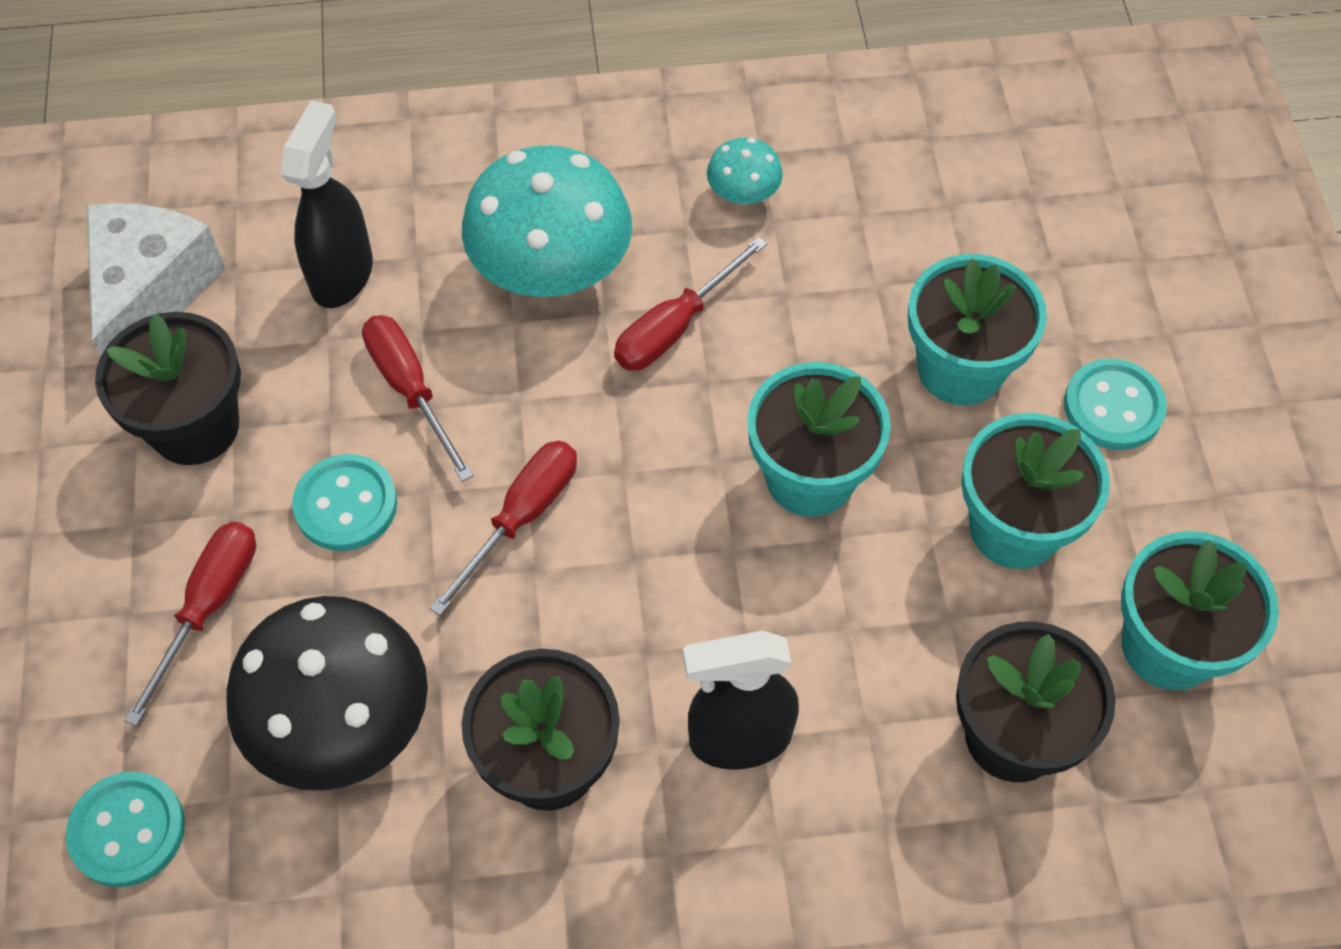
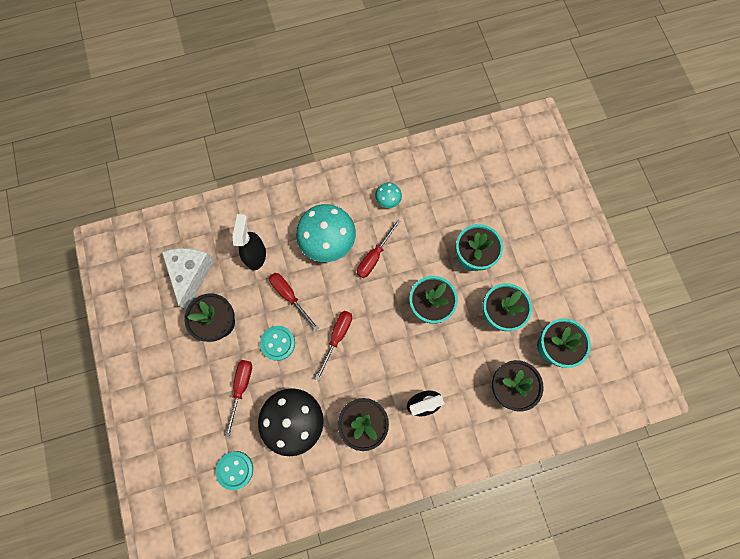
camera: 10 degrees left, 15 degrees up
turquoise button [1064,358,1167,450] -> none

